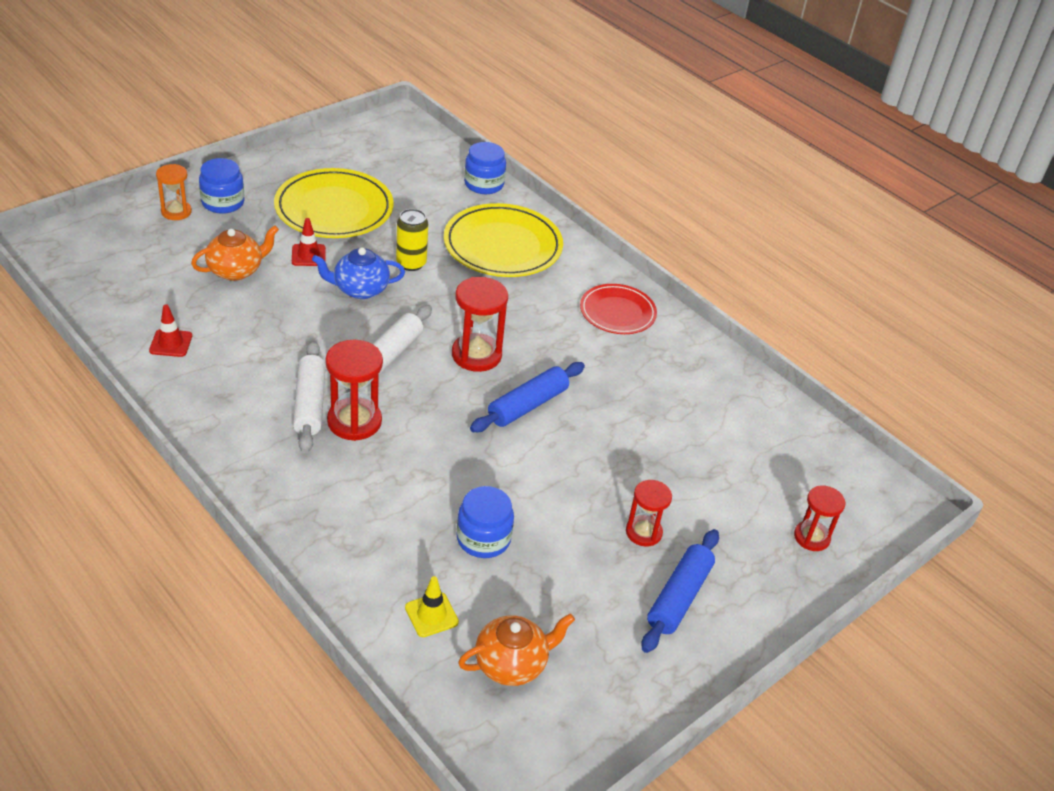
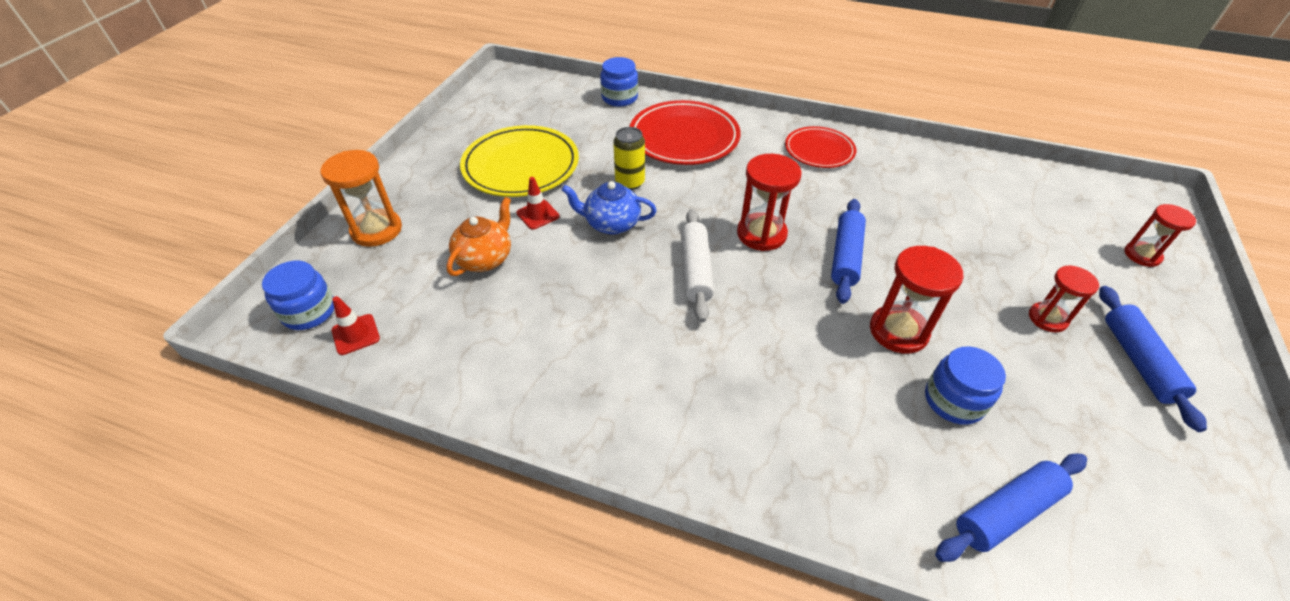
camera: 25 degrees left, 5 degrees up
red traffic cone [149,304,192,357] -> red traffic cone moved to [332,296,380,355]
orange hourglass [156,164,192,220] -> orange hourglass [320,150,402,247], size x1.55
blue jar [199,158,244,214] -> blue jar moved to [262,261,334,330]
white rolling pin [293,341,326,453] -> none
blue teapot [312,247,405,299] -> blue teapot turned 45 degrees clockwise [562,181,657,235]
red hourglass [325,340,383,441] -> red hourglass moved to [870,246,964,354]
yellow traffic cone [405,576,459,637] -> blue rolling pin [935,454,1087,562]
yellow plate [444,203,563,277] -> red plate [629,100,740,165]
orange teapot [458,614,575,686] -> none

